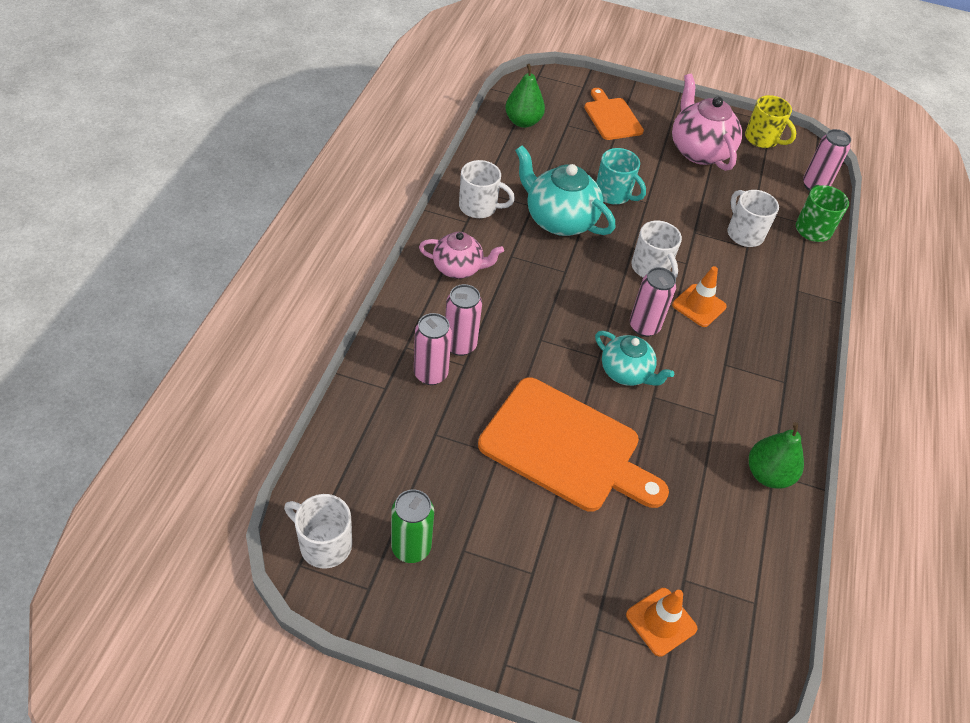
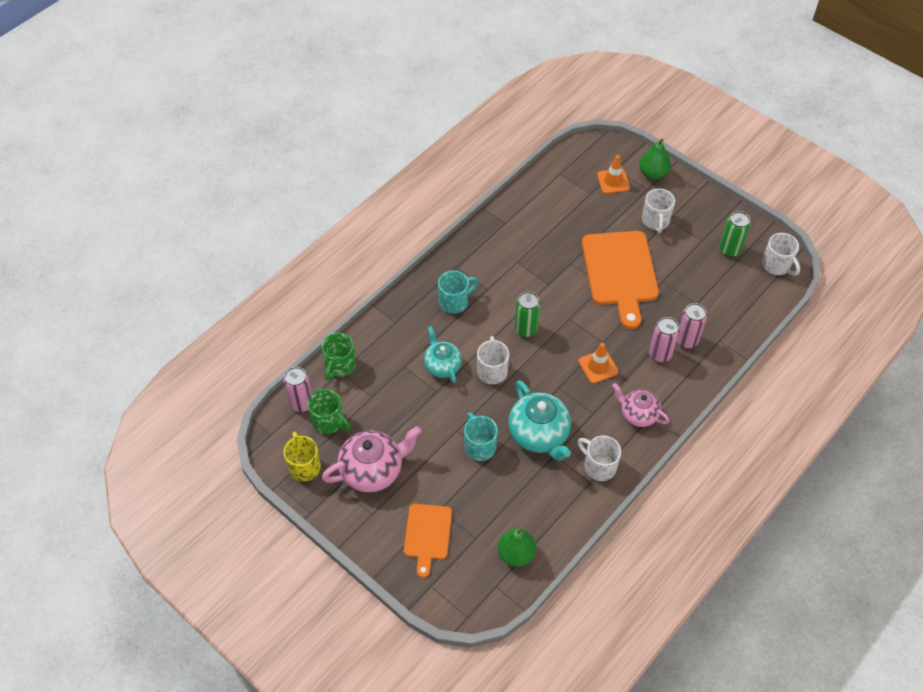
camera: 150 degrees left, 5 degrees up
orange cutting board [478,377,669,512] -> orange cutting board turned 150 degrees counterclockwise [582,231,659,329]
turquoise teapot [595,331,674,386] -> turquoise teapot moved to [424,326,462,383]
pink can [630,267,676,337] -> green can [515,292,540,337]
pink teapot [672,74,742,171] -> pink teapot turned 120 degrees counterclockwise [322,426,421,493]
orange traffic cone [672,266,727,327] -> orange traffic cone moved to [578,343,619,384]
white mug [728,190,779,247] -> white mug moved to [642,188,675,233]
green pear [749,422,804,489] -> green pear moved to [639,139,671,180]
none -> green mug [308,389,350,434]
none -> turquoise mug [438,270,478,314]

